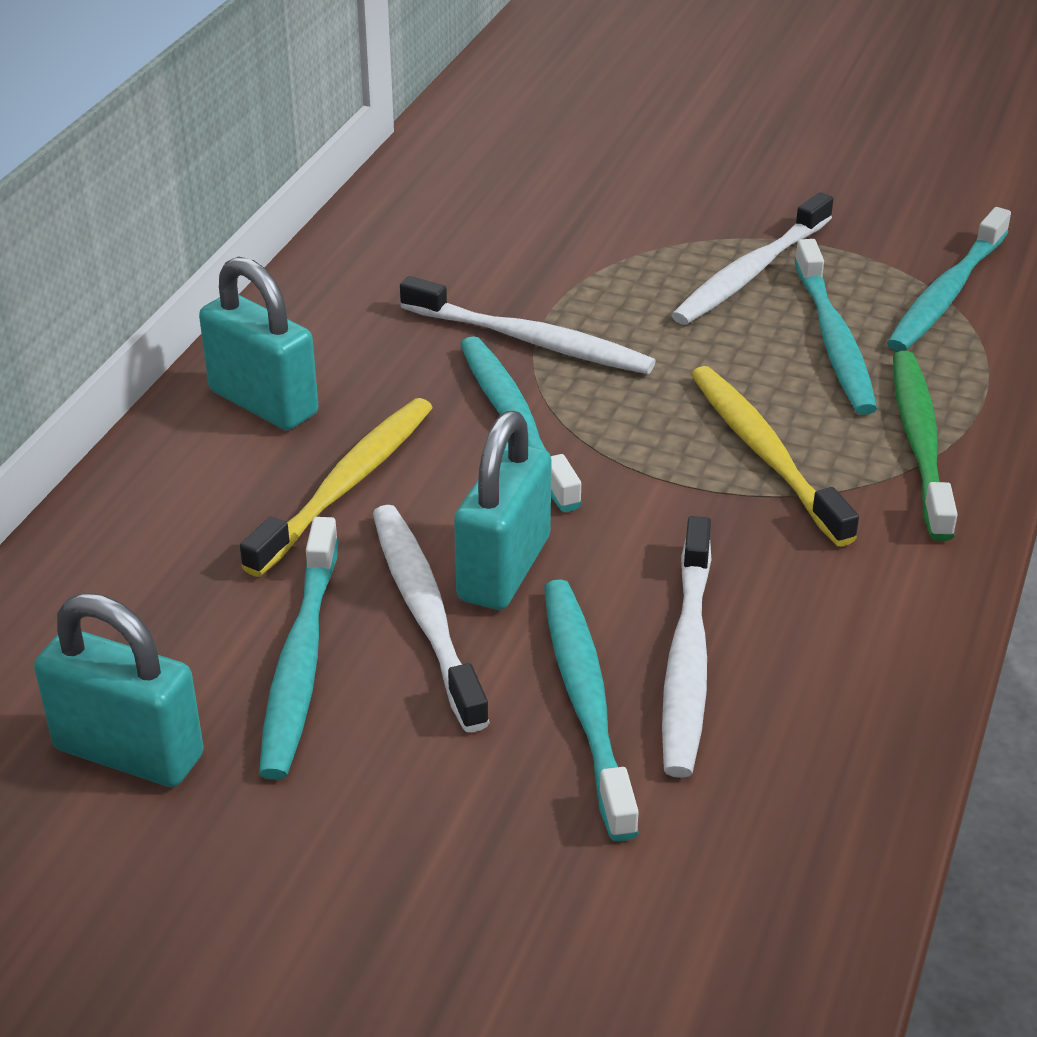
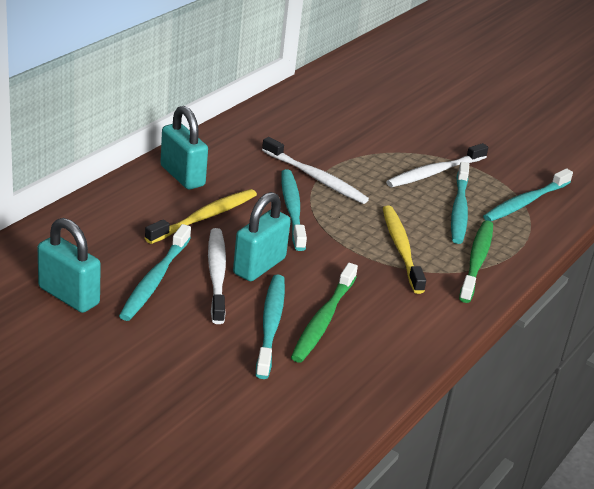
camera: 10 degrees right, 5 degrees down
white toothbrush [662,516,712,778] -> green toothbrush [291,263,358,363]

